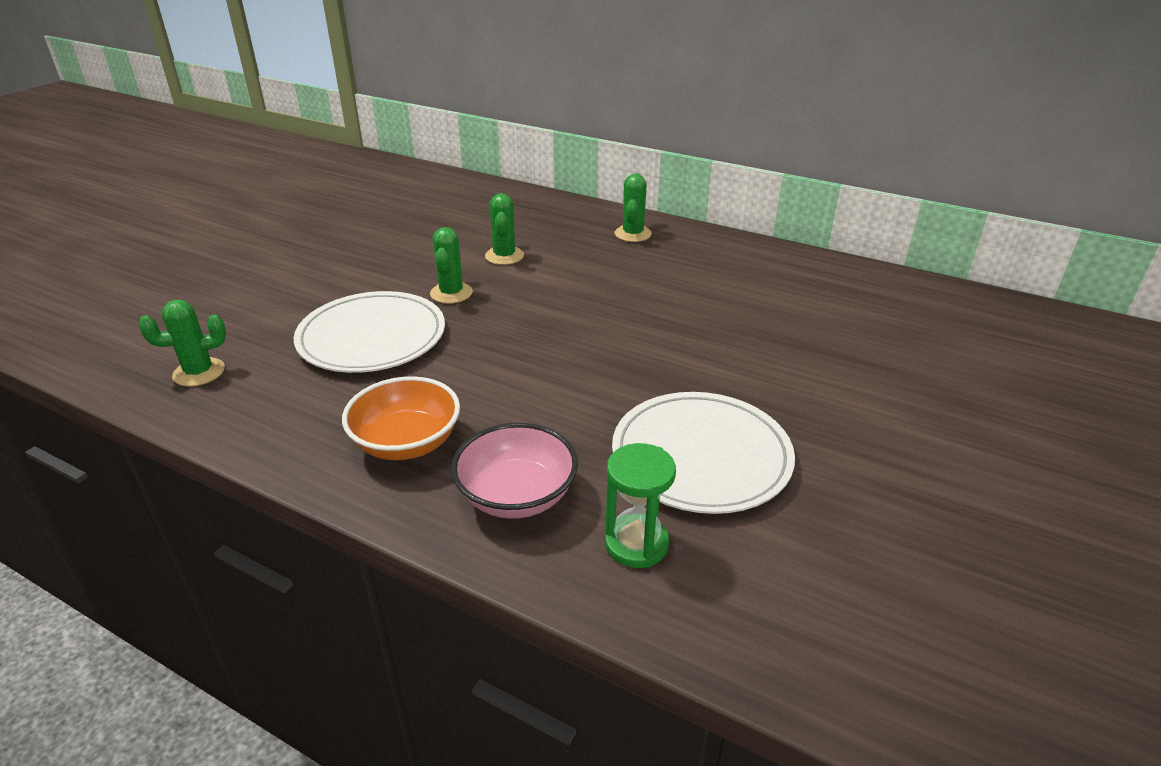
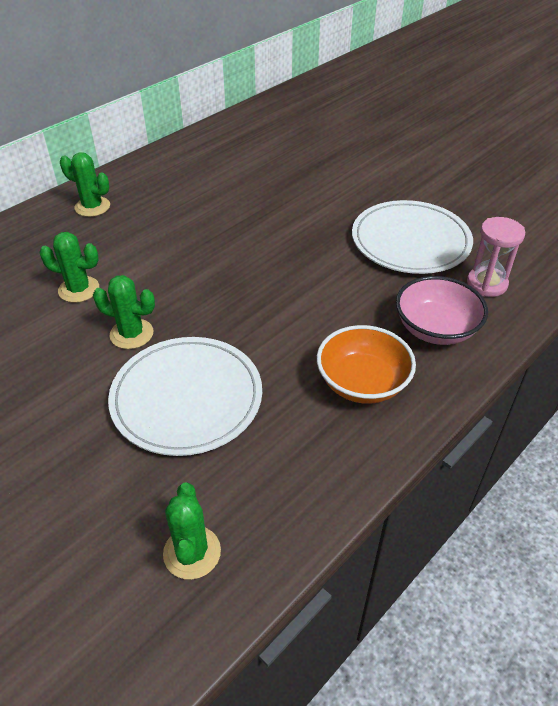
camera: 75 degrees left, 10 degrees up
green hourglass [605,443,676,568] -> pink hourglass [467,217,525,297]

